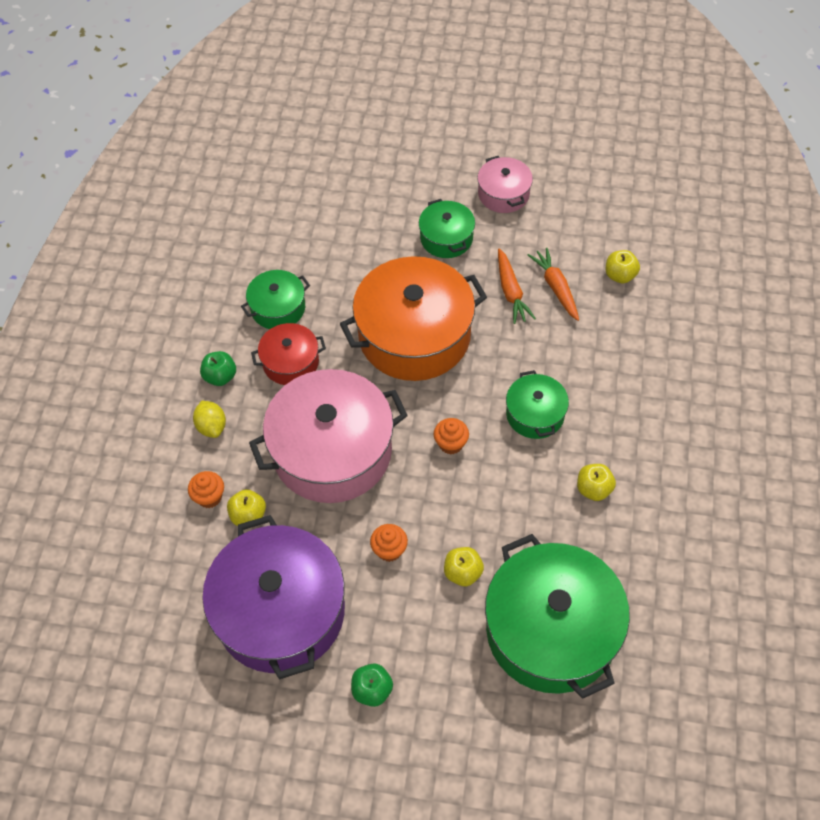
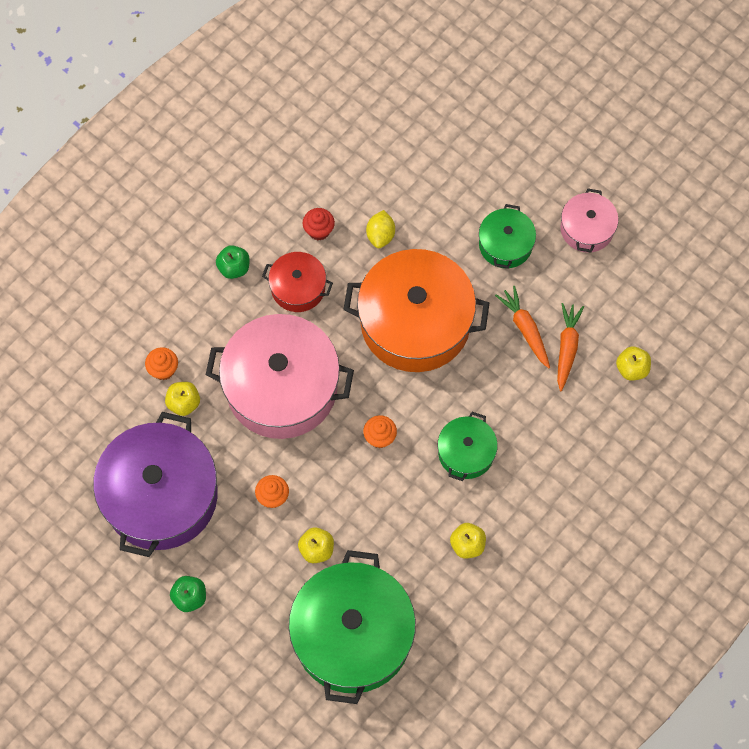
camera: 30 degrees right, 10 degrees up
yellow lemon [193,401,226,438] -> yellow lemon moved to [366,210,395,248]
green pot [241,270,310,329] -> red cupcake [303,208,335,241]
orange carrot [498,248,536,324] -> orange carrot turned 135 degrees clockwise [495,286,550,368]

